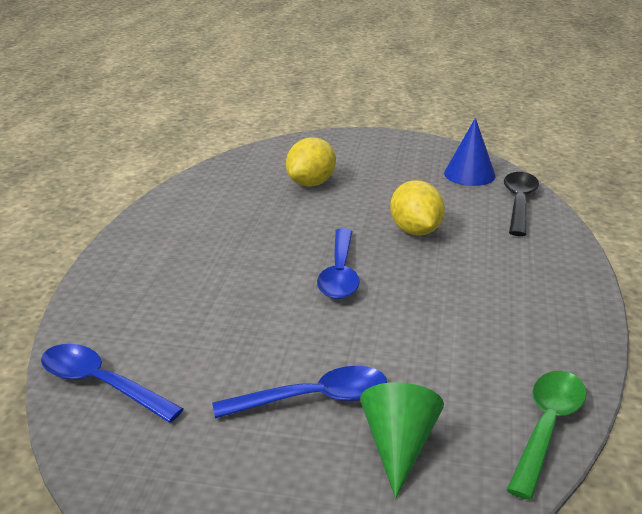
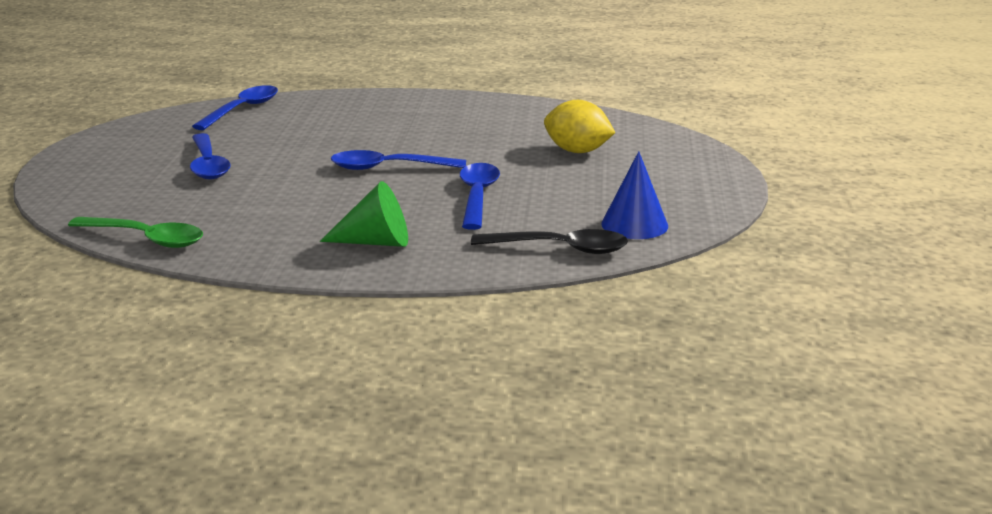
camera: 85 degrees right, 5 degrees down
green cone [360,382,444,498] -> green cone moved to [320,181,408,247]
yellow lemon [390,180,445,235] -> blue spoon [460,163,500,230]

